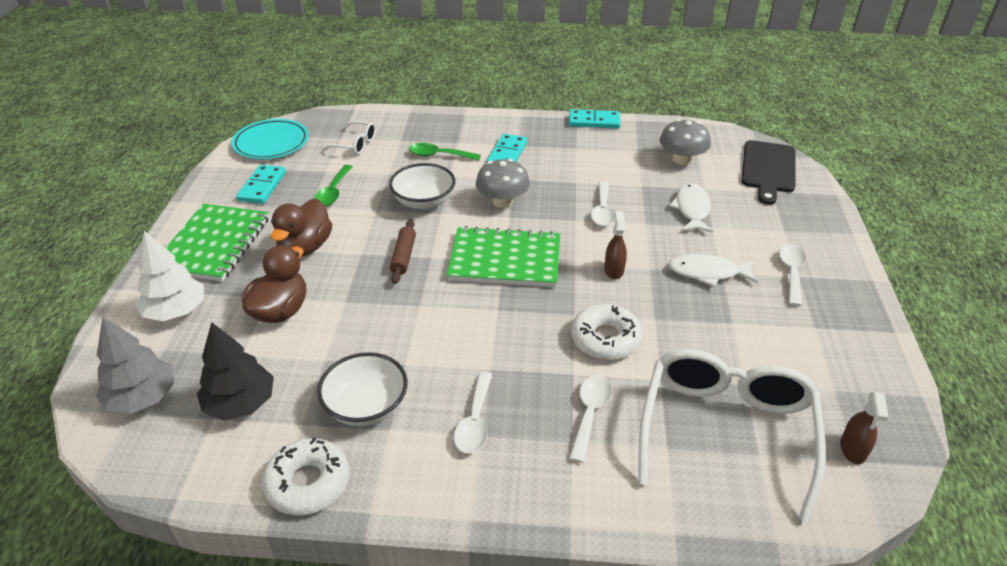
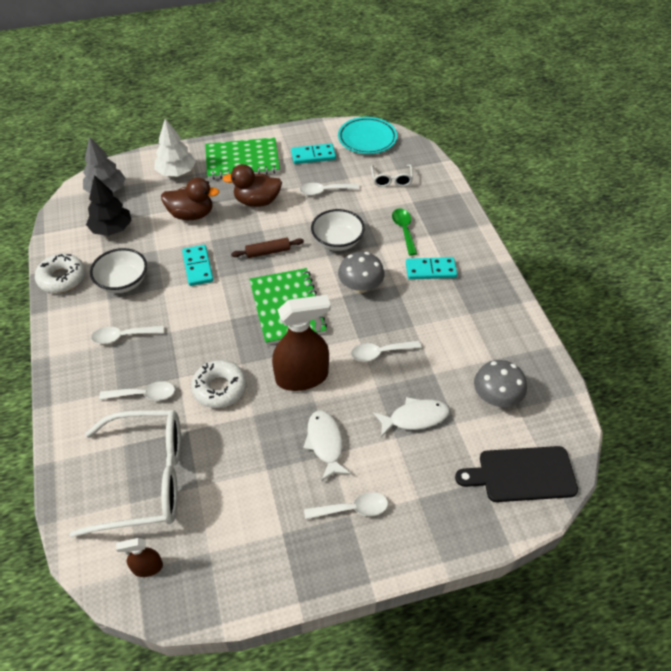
camera: 70 degrees right, 10 degrees up
green spoon [314,165,353,206] -> white spoon [300,183,359,196]
turquoise domino [569,109,621,129] -> turquoise domino moved to [182,245,213,286]
brown spray bottle [604,211,627,279] -> brown spray bottle [272,295,331,391], size x2.08

